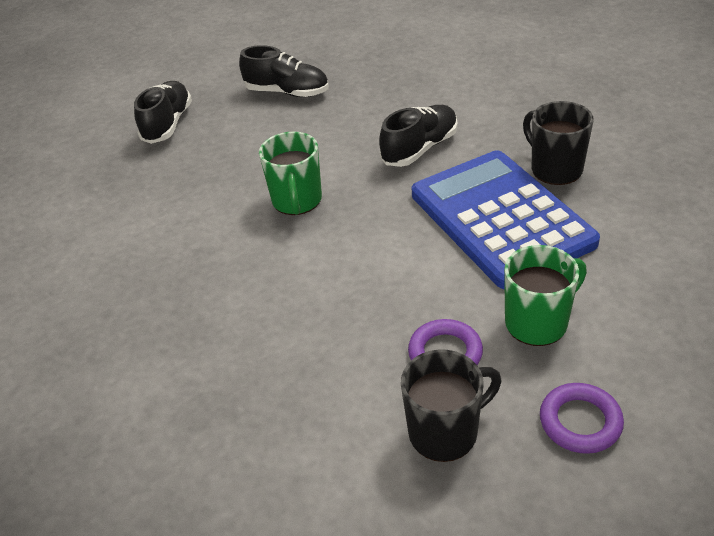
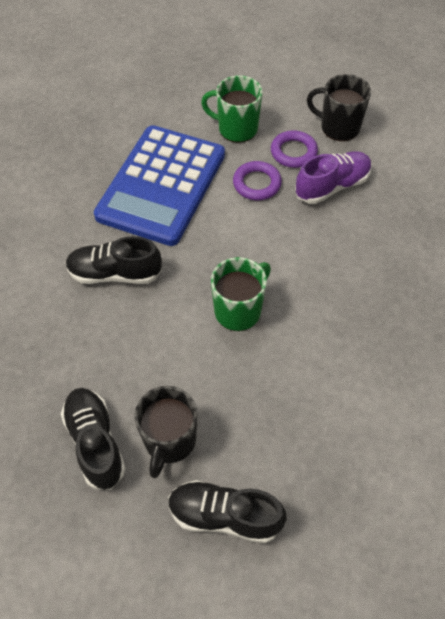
camera: 135 degrees left, 15 degrees up
black shoe [134,81,192,144] -> black shoe turned 45 degrees clockwise [168,480,287,543]
black mug [523,101,594,185] -> black mug moved to [135,386,197,478]
purple ring [540,383,624,454] -> purple ring moved to [233,161,282,200]
none -> purple shoe [295,151,372,204]

